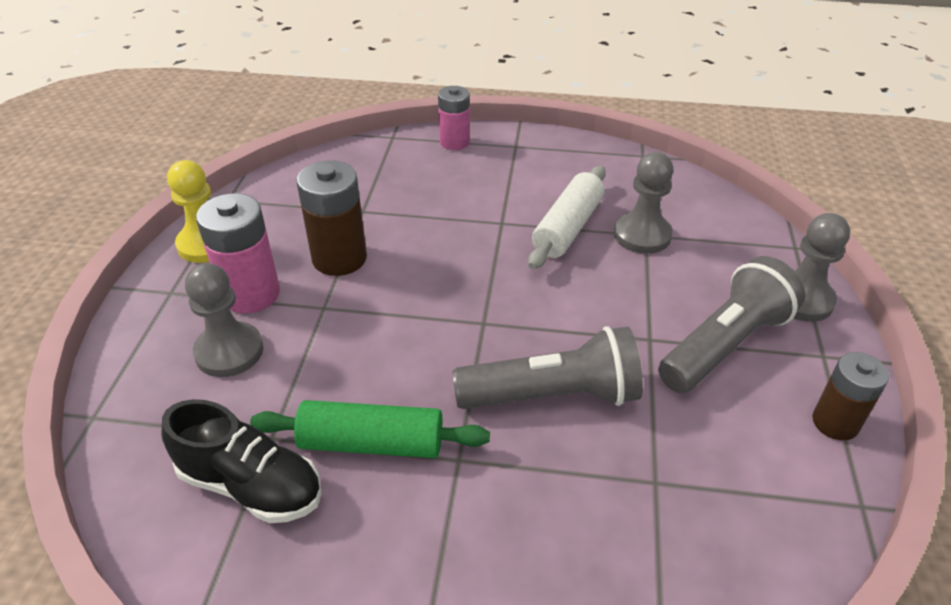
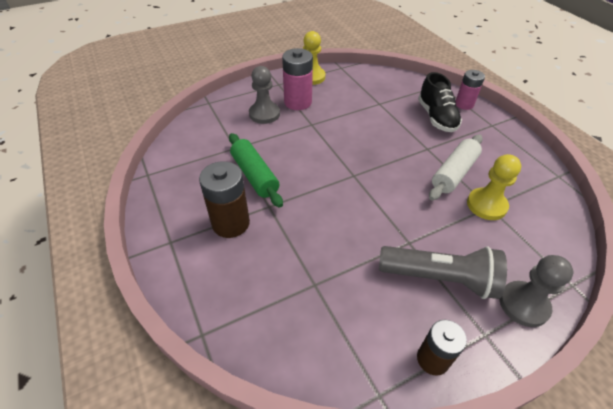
camera: 55 degrees right, 5 degrees up
black shoe [162,399,322,523] -> black shoe moved to [418,72,462,132]
brown battery [297,160,367,276] -> brown battery moved to [199,161,250,238]
grey flashlight [452,326,643,409] -> none
white rolling pin [528,166,606,269] -> white rolling pin turned 45 degrees counterclockwise [429,134,483,201]
grey pawn [614,152,673,254] -> yellow pawn [467,154,521,220]

